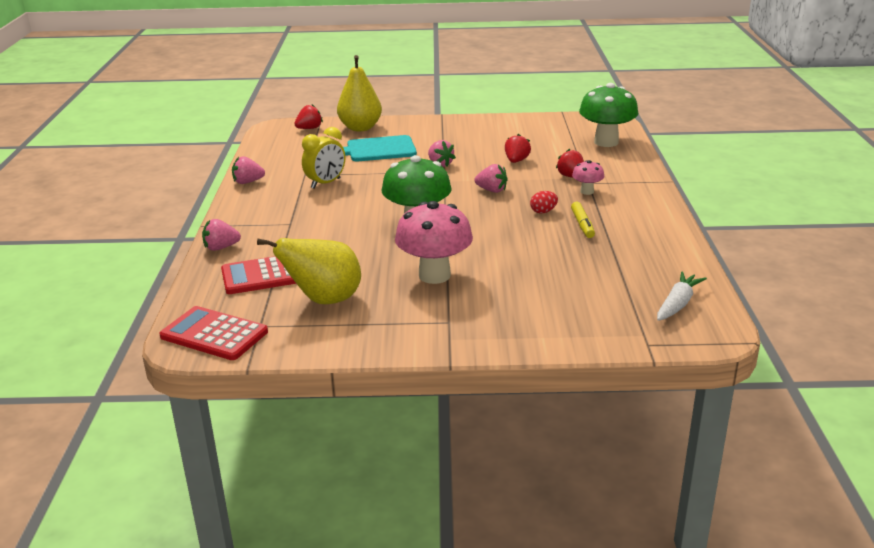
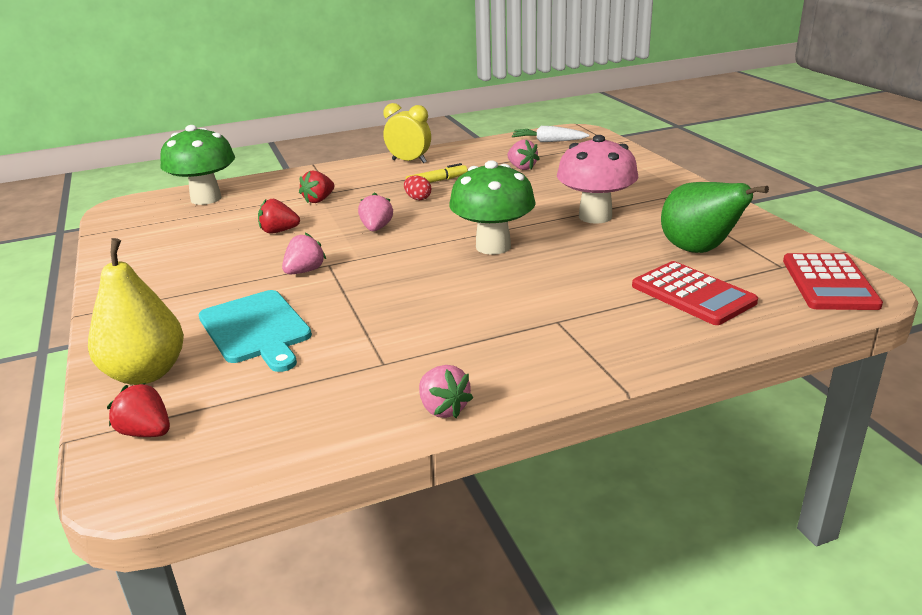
camera: 110 degrees left, 0 degrees up
pink strawberry [202,219,241,251] -> pink strawberry moved to [507,139,539,170]
yellow pear [257,238,361,305] -> green pear [661,182,769,253]
yellow clock [302,127,345,188] -> yellow clock moved to [384,103,431,163]
pink mushroom [572,160,605,195] -> none

